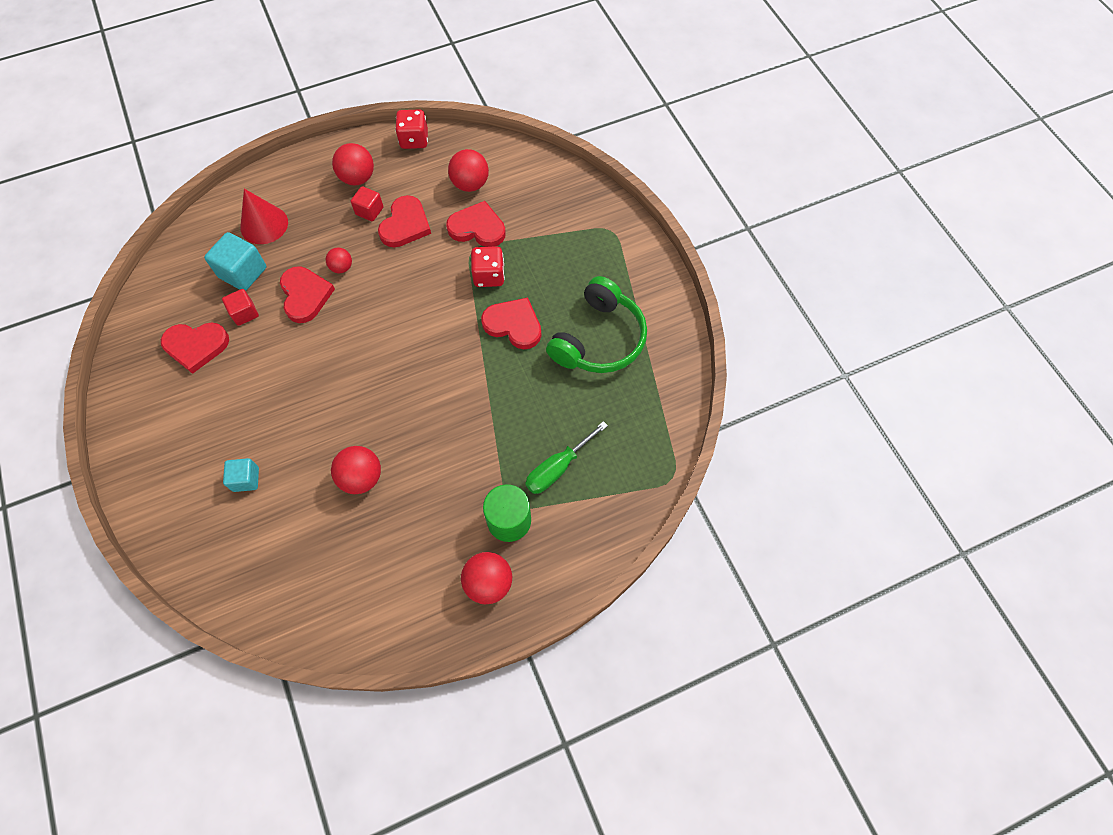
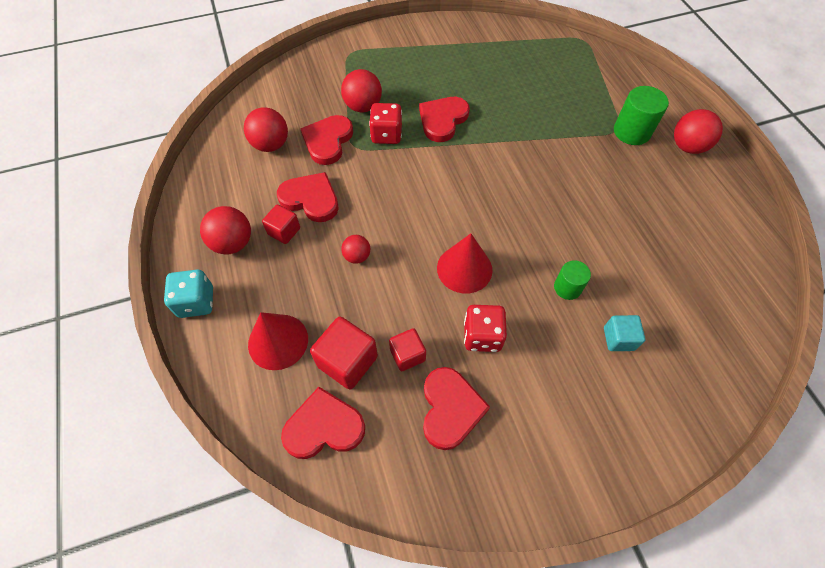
camera: 85 degrees left, 5 degrees down
turquoise cube [204,232,266,291] -> red cube [310,317,378,390]
red heart [280,266,335,323] -> red heart moved to [281,387,365,459]
red ball [331,446,381,494] -> red ball moved to [341,69,382,112]
red dice [395,110,428,149] -> red dice moved to [464,305,507,352]
green screwdriver [525,421,608,494] -> none
green headphones [546,276,647,373] -> none
none -> turquoise dice [164,269,213,318]
none -> red cone [437,233,493,294]
none -> green cylinder [554,260,591,300]

